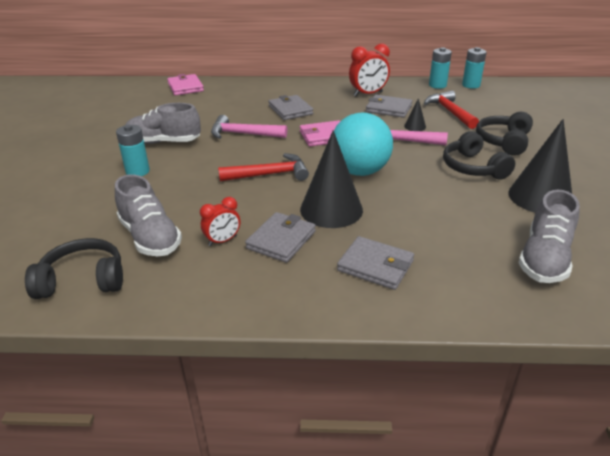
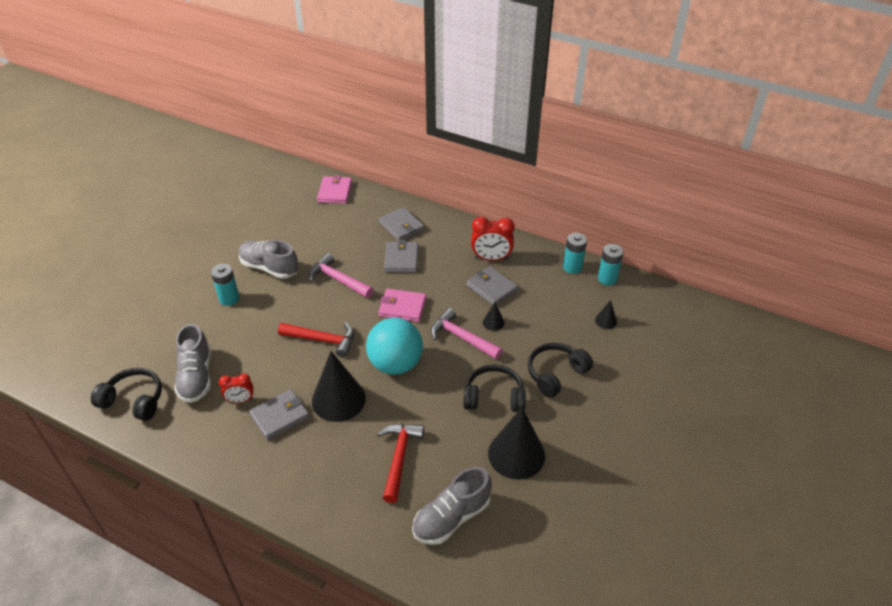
camera: 25 degrees right, 10 degrees up
grey wallet [337,236,414,290] -> grey wallet moved to [379,207,424,241]
red hammer [424,91,479,129] -> red hammer moved to [377,424,424,503]
black headphones [443,131,515,180] -> black headphones turned 90 degrees clockwise [463,364,526,412]
none -> black cone [595,300,617,329]

